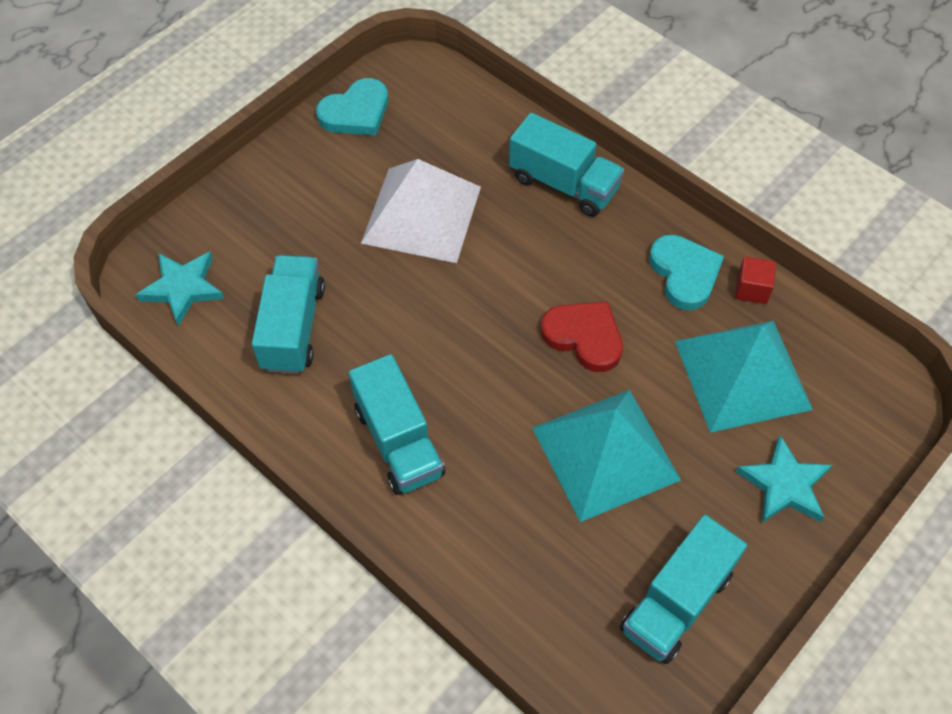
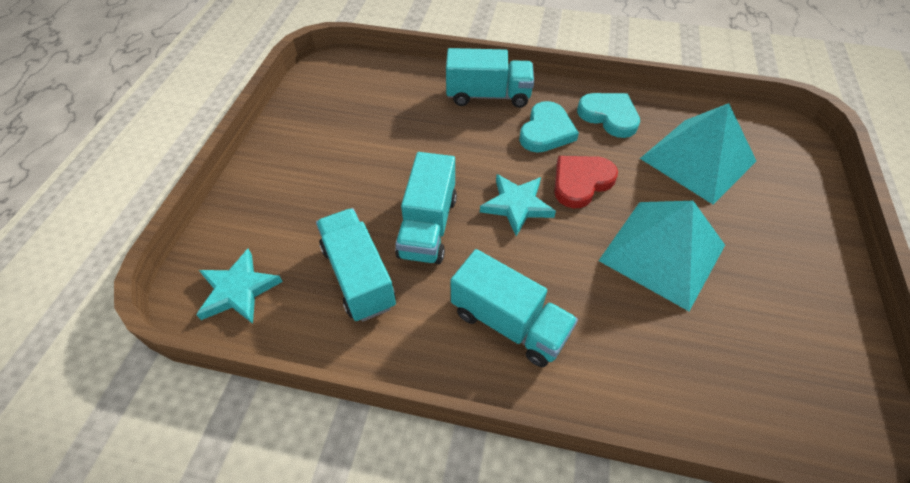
camera: 30 degrees left, 5 degrees down
turquoise heart [316,78,388,135] -> turquoise heart moved to [519,101,579,153]
white pyramid [361,159,481,263] -> none
red heart [541,301,623,372] -> red heart turned 45 degrees counterclockwise [554,156,618,208]
turquoise truck [620,515,747,664] -> turquoise truck moved to [395,152,457,264]
red cube [735,256,776,304] -> none
turquoise star [736,435,832,523] -> turquoise star moved to [480,174,556,236]

